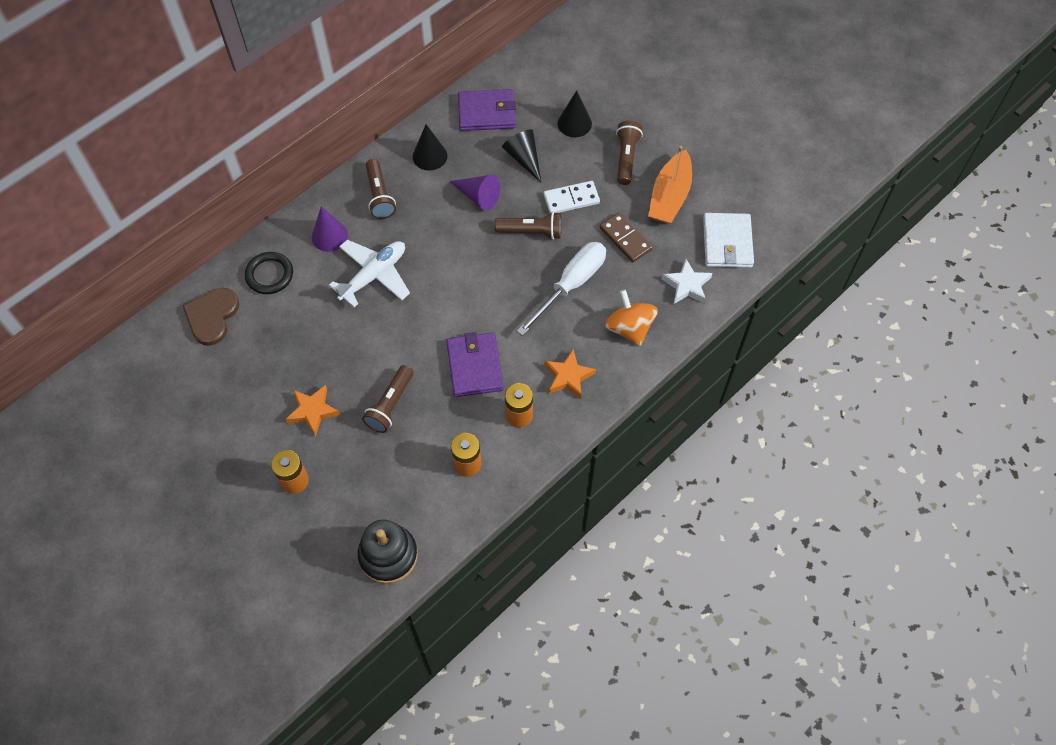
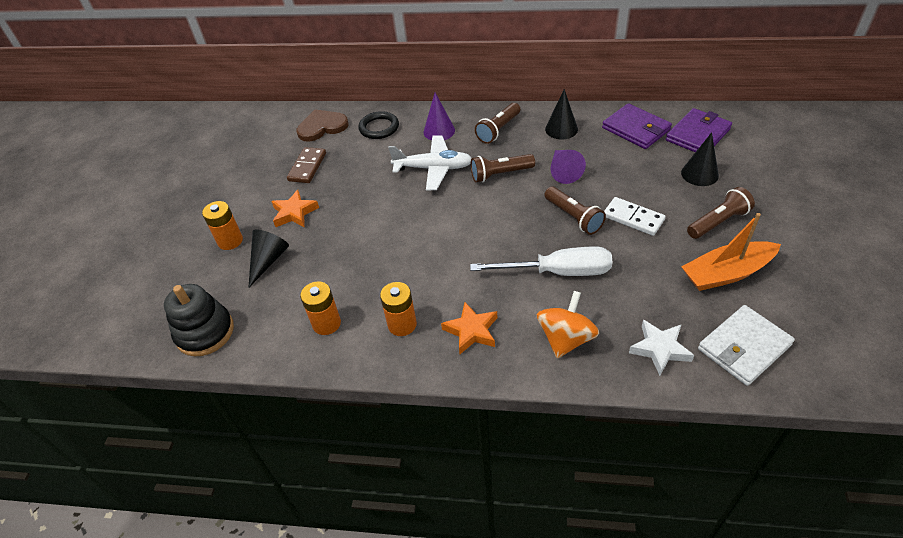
camera: 55 degrees right, 15 degrees down
brown flashlight [362,365,414,433] -> brown flashlight moved to [471,154,535,183]
purple wallet [446,332,504,397] -> purple wallet moved to [666,108,732,152]
black cone [502,129,541,183] -> black cone moved to [248,229,289,288]
brown domino [600,212,653,262] -> brown domino moved to [287,147,326,183]

